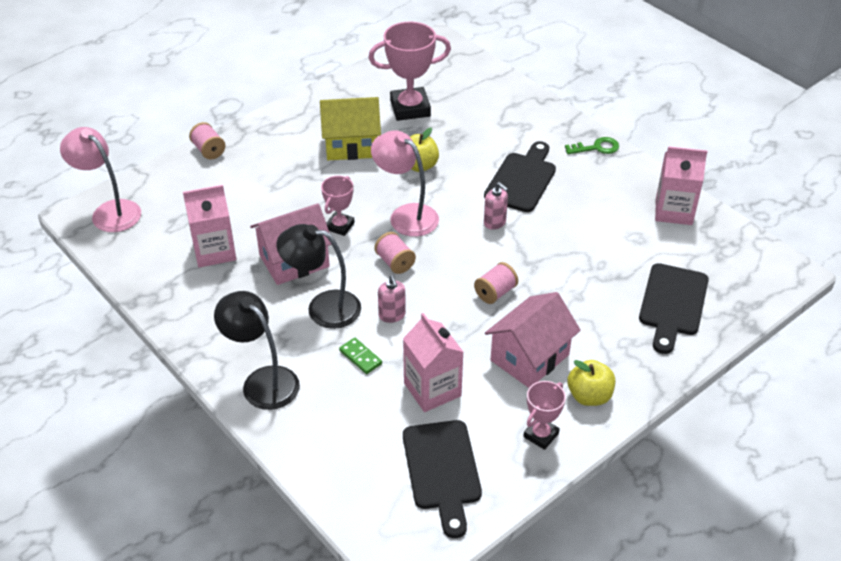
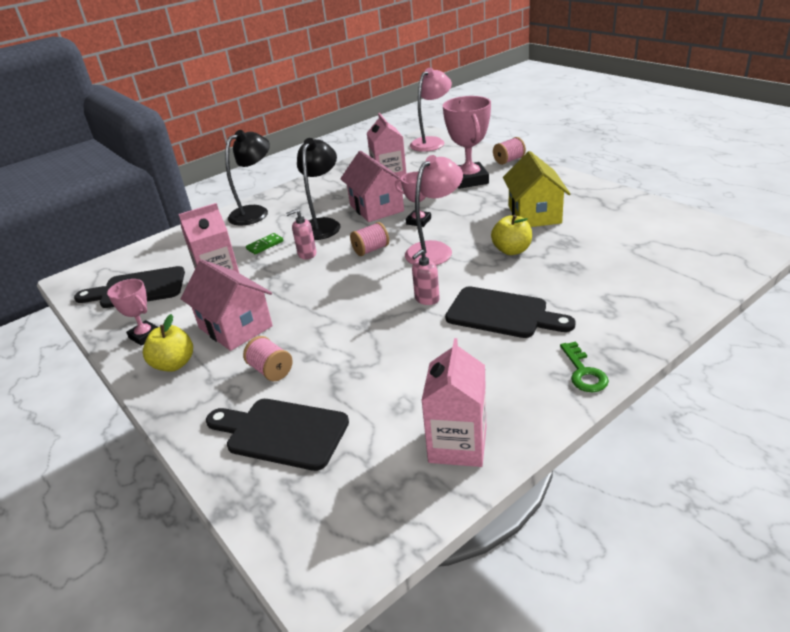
camera: 95 degrees right, 10 degrees down
pink trophy [368,21,451,121] -> pink trophy moved to [443,96,491,189]
pink spool [474,262,518,304] -> pink spool moved to [243,336,293,381]

